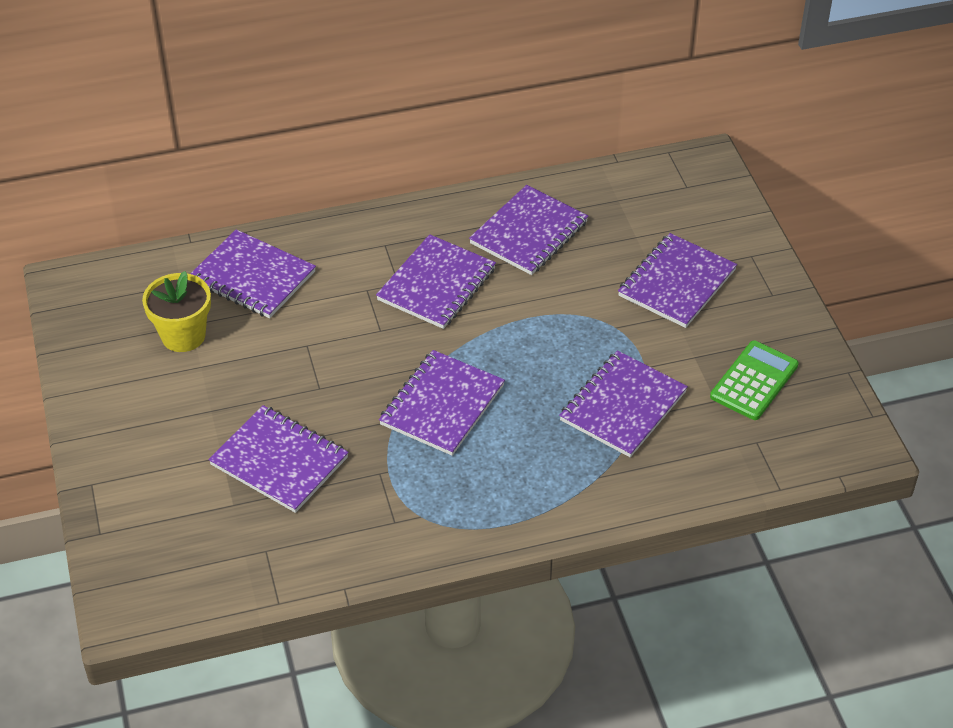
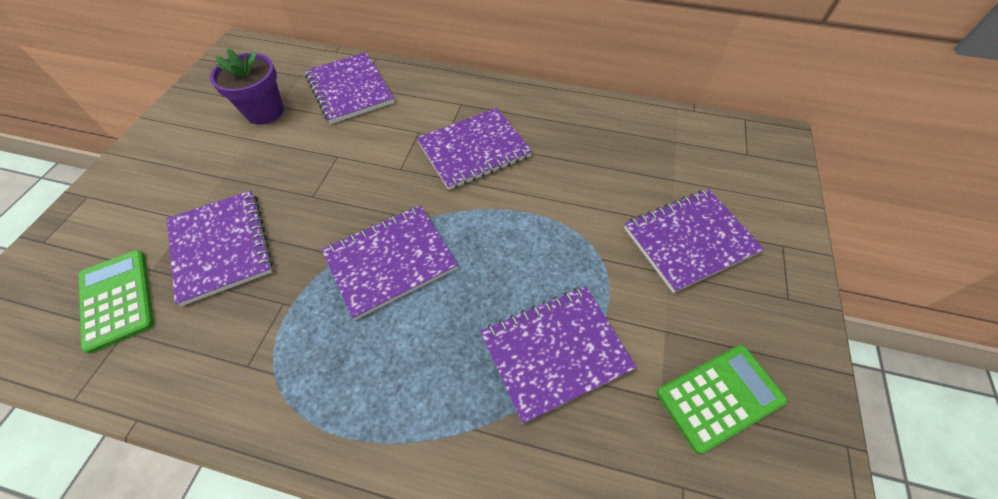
camera: 30 degrees right, 10 degrees up
yellow flower pot [142,271,211,352] -> purple flower pot [210,48,284,125]
purple notebook [469,185,588,275] -> none
none -> green calculator [78,250,154,354]

